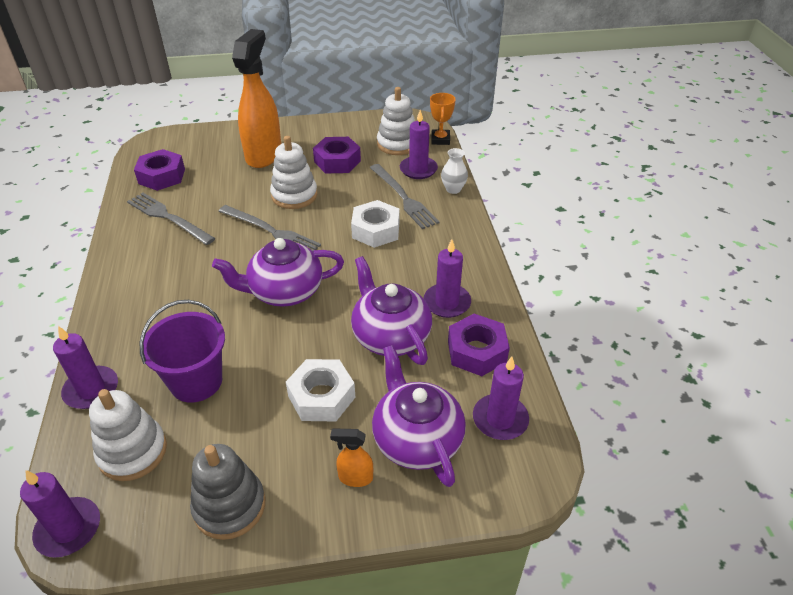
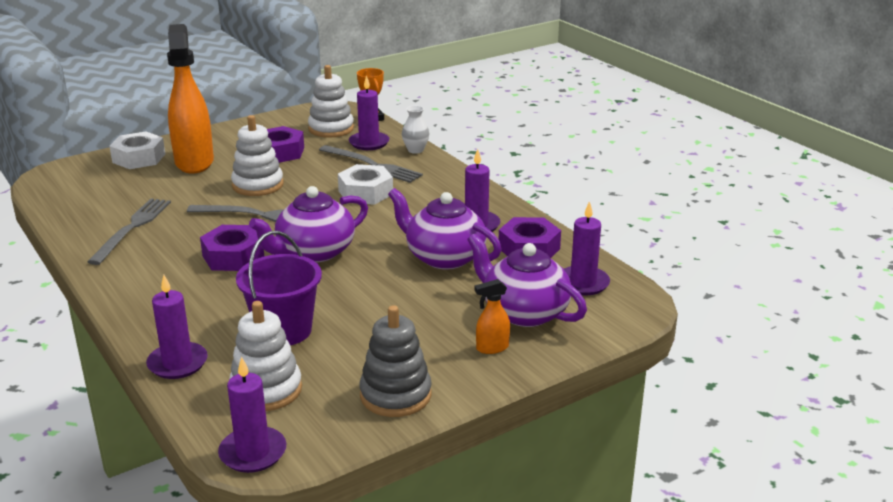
camera: 25 degrees left, 15 degrees down
grey fork [127,193,215,245] -> grey fork turned 90 degrees clockwise [87,198,171,265]
purple nut [134,149,185,191] -> purple nut moved to [200,225,264,271]
white nut [286,359,355,422] -> white nut moved to [109,131,165,169]

